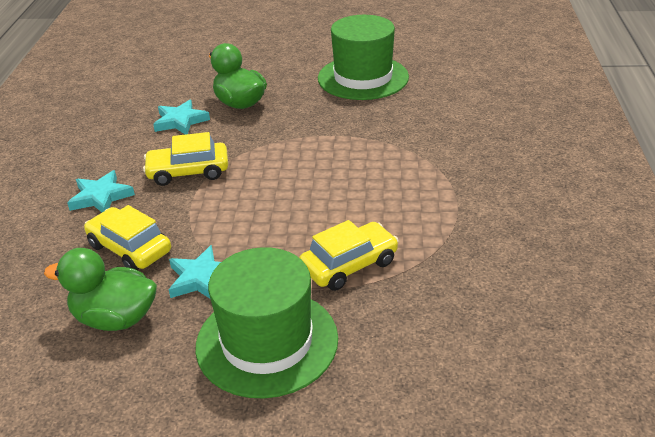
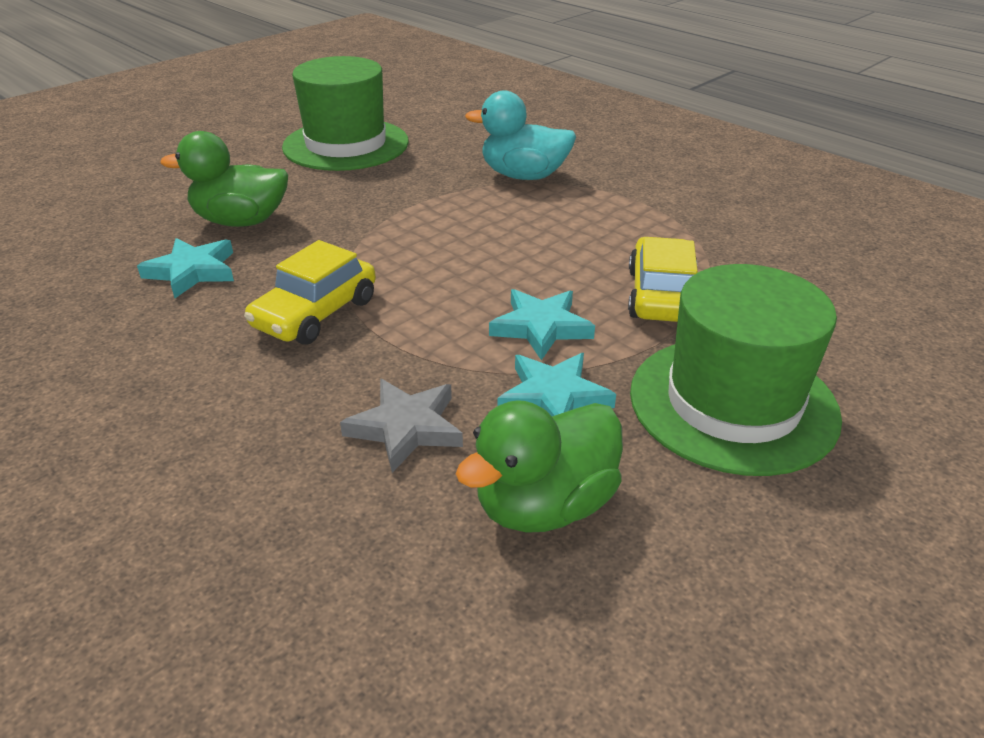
camera: 50 degrees left, 0 degrees up
turquoise star [67,170,135,212] -> turquoise star moved to [489,289,595,360]
yellow car [84,205,171,270] -> grey star [340,379,463,473]
none -> turquoise duck [465,90,576,180]

